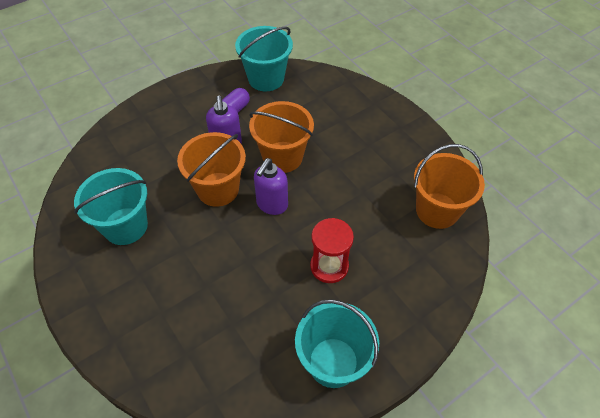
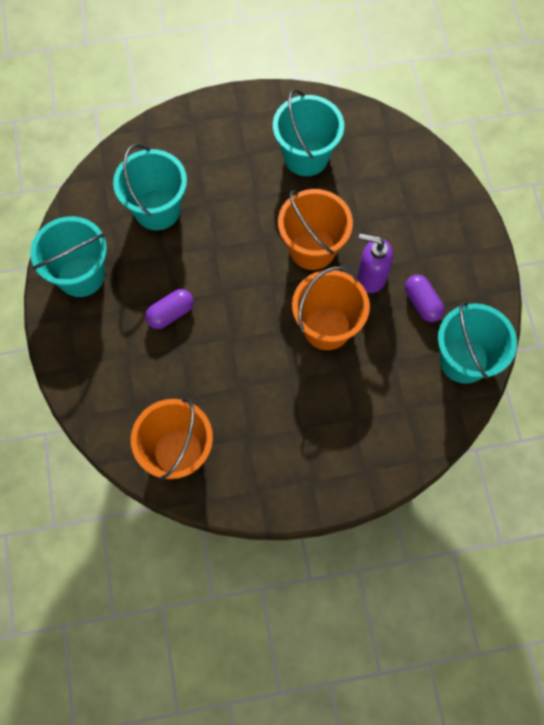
camera: 115 degrees right, 15 degrees up
purple soap dispenser [254,158,288,215] -> none
red hourglass [310,218,354,283] -> purple capsule [145,289,194,329]
none -> turquoise bucket [113,144,187,230]

